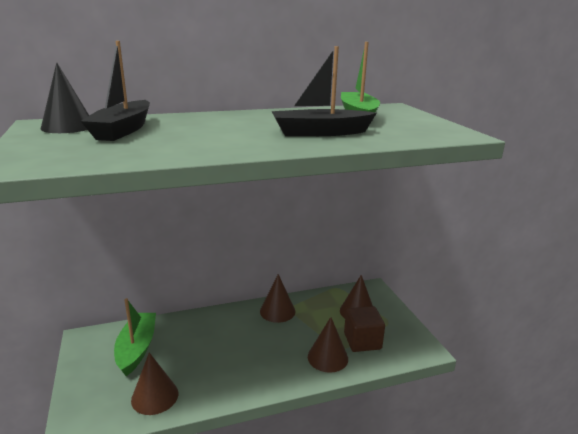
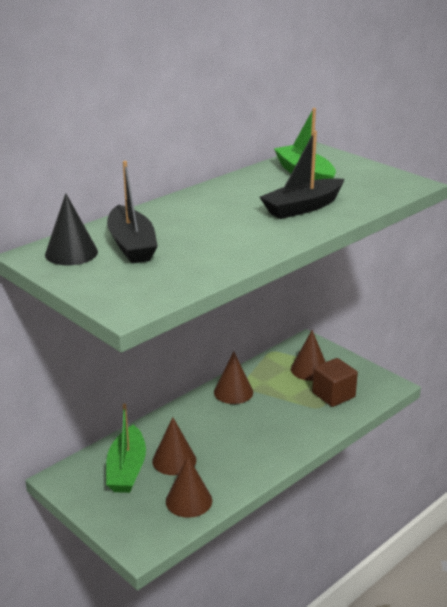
camera: 25 degrees left, 5 degrees up
green boat [114,298,156,376] -> green boat turned 150 degrees counterclockwise [106,403,146,493]
brown cone [308,317,348,373] -> brown cone moved to [152,417,196,475]

